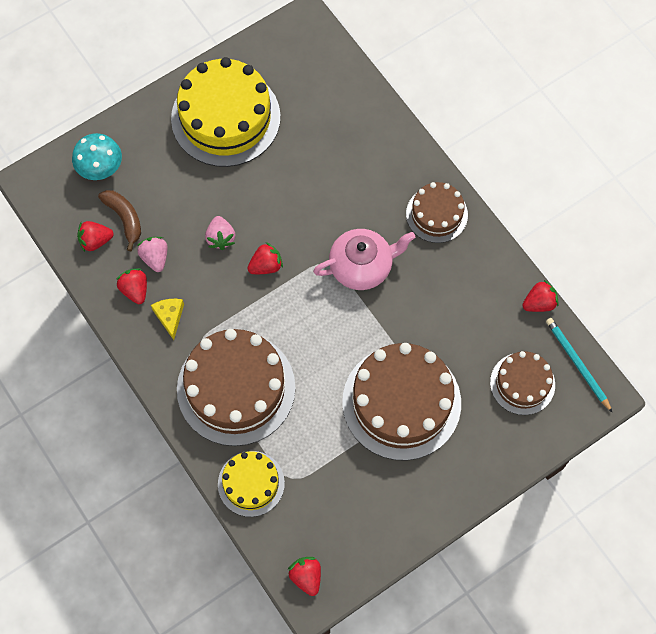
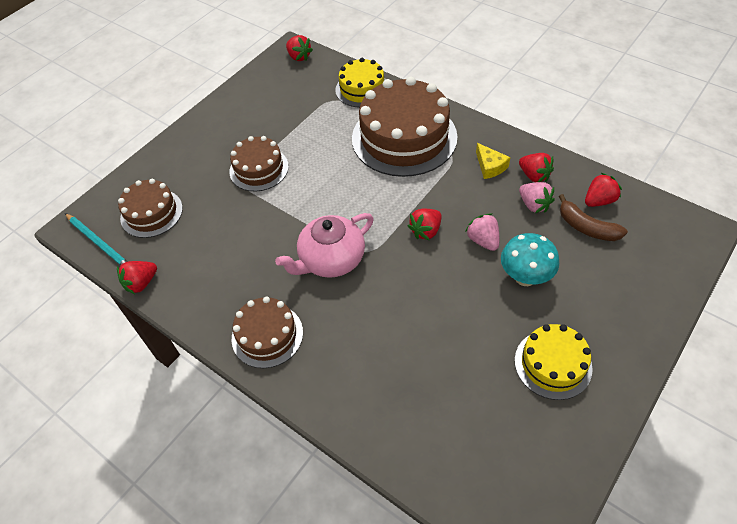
camera: 165 degrees right, 15 degrees down
turquoise mushroom [72,133,122,180] -> turquoise mushroom moved to [501,233,559,286]
yellow cake [171,57,281,167] -> yellow cake [515,324,593,400], size x0.55
brown cake [342,343,461,461] -> brown cake [230,136,289,191], size x0.55

